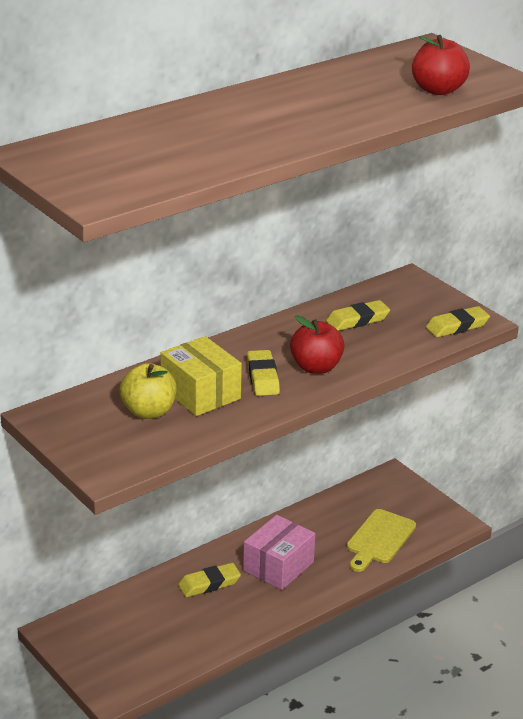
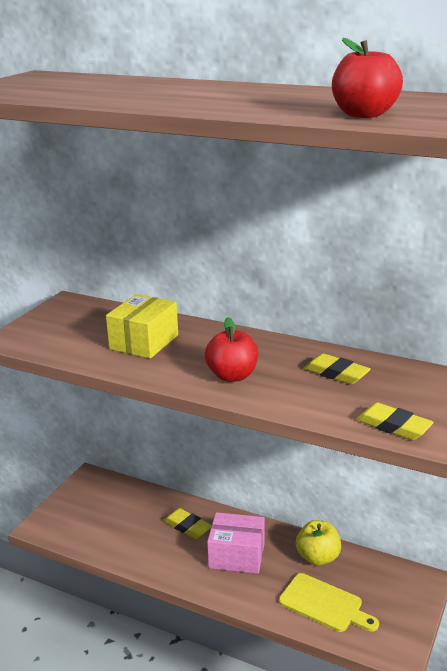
camera: 65 degrees right, 5 degrees down
yellow apple [120,363,176,419] -> yellow apple moved to [296,520,341,566]
yellow eraser [247,350,280,396] -> none
yellow cutting board [347,509,416,572] -> yellow cutting board turned 150 degrees counterclockwise [279,573,379,632]

